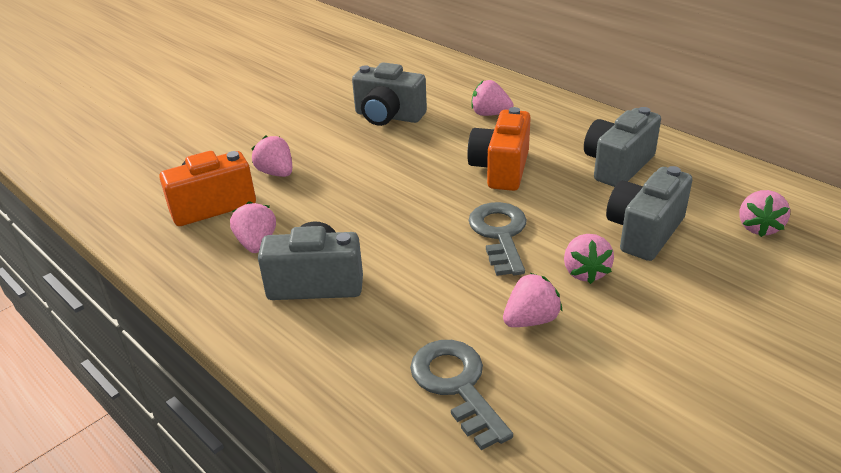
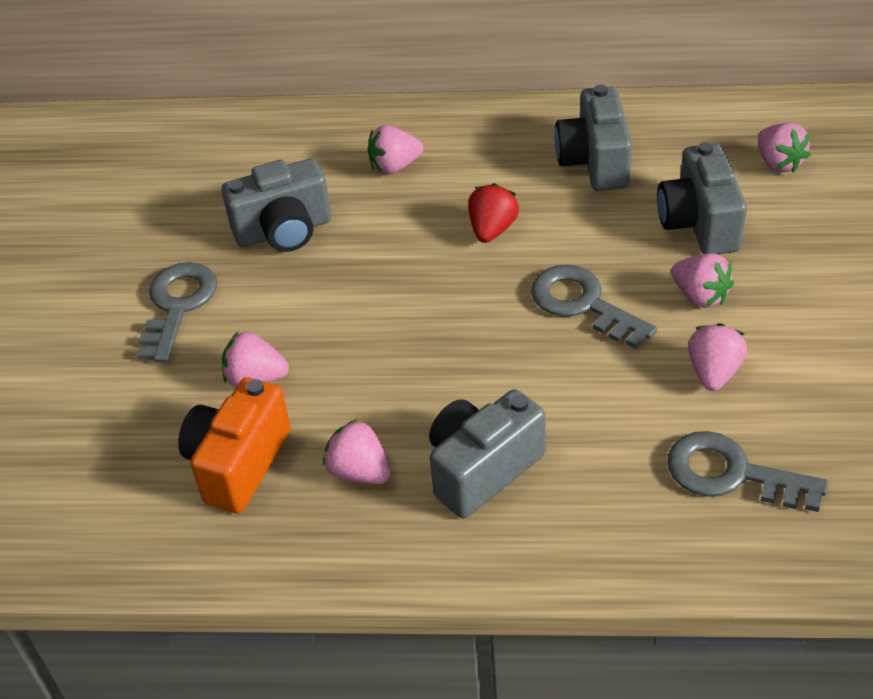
camera: 40 degrees left, 10 degrees up
orange camera [467,107,531,191] -> red strawberry [468,183,519,243]
none -> grey key [137,262,218,363]

